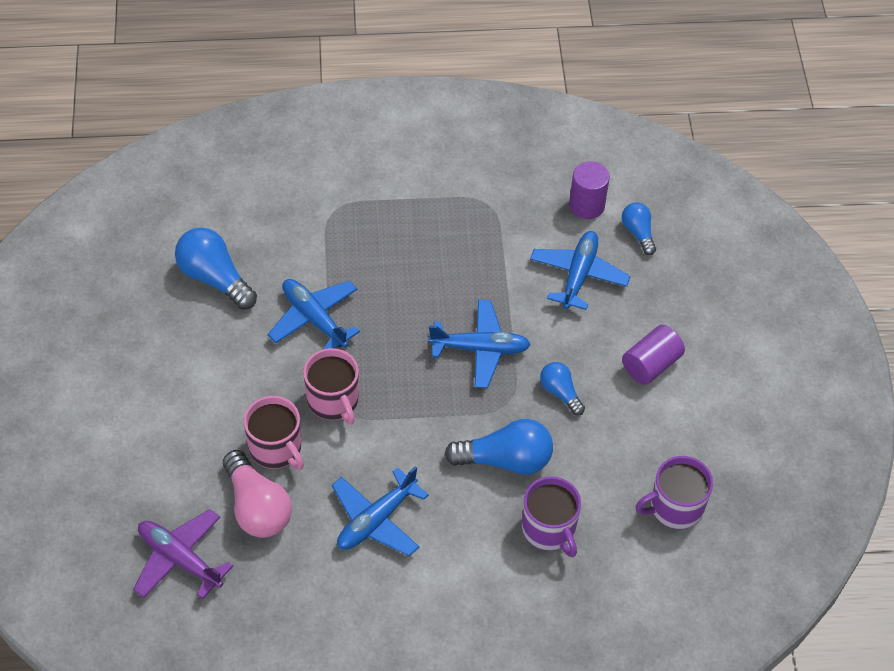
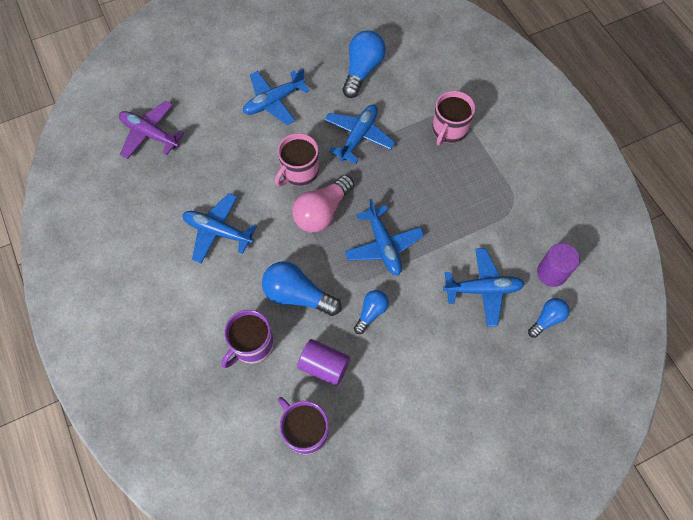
camera: 70 degrees right, 10 degrees up
purple plane [133,509,233,599] -> purple plane turned 75 degrees counterclockwise [119,101,185,159]
pink light bulb [223,450,292,538] -> pink light bulb moved to [292,175,354,232]
pink mug [244,396,304,470] -> pink mug moved to [432,91,475,145]
blue light bulb [444,419,553,475] -> blue light bulb turned 135 degrees clockwise [262,261,342,316]
purple cylinder [622,325,685,385] -> purple cylinder moved to [297,339,350,386]
none -> blue plane [243,68,310,125]

